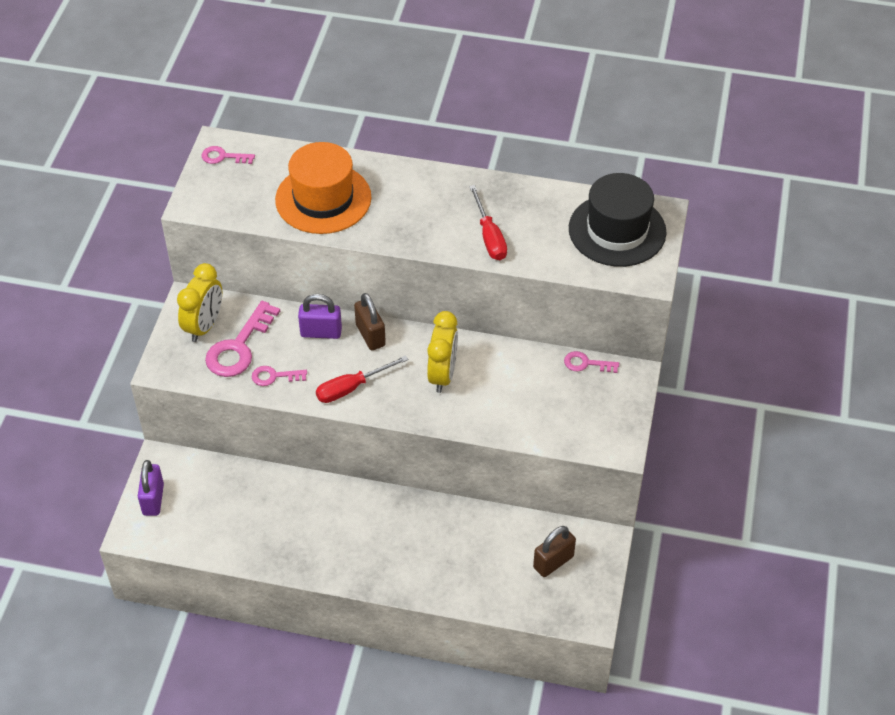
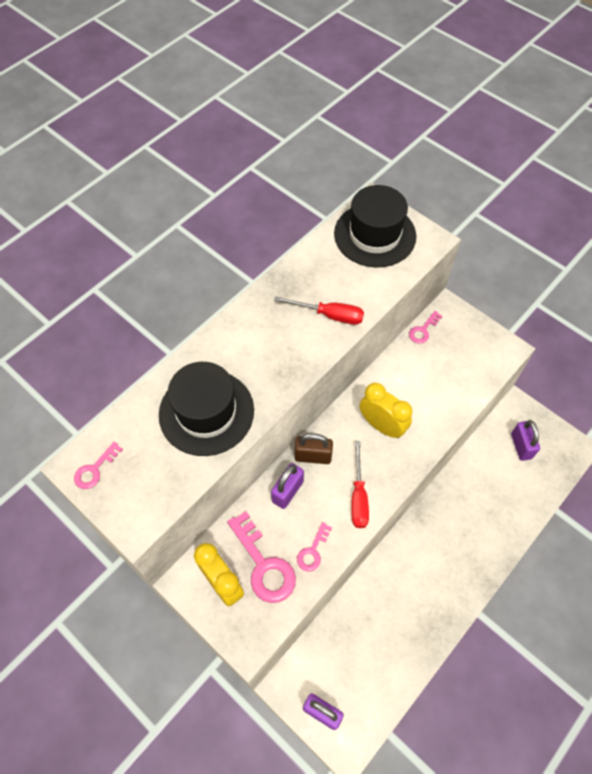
camera: 60 degrees left, 10 degrees up
orange hat [275,142,371,234] -> black hat [159,362,254,456]
brown padlock [533,526,576,577] -> purple padlock [511,420,540,461]

